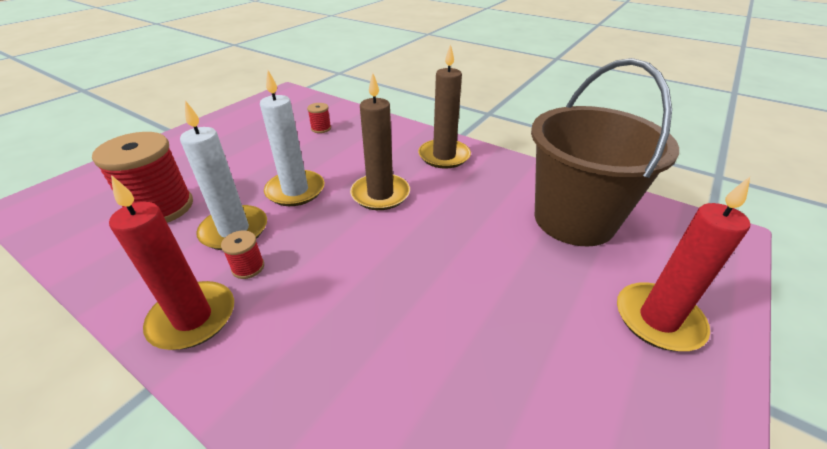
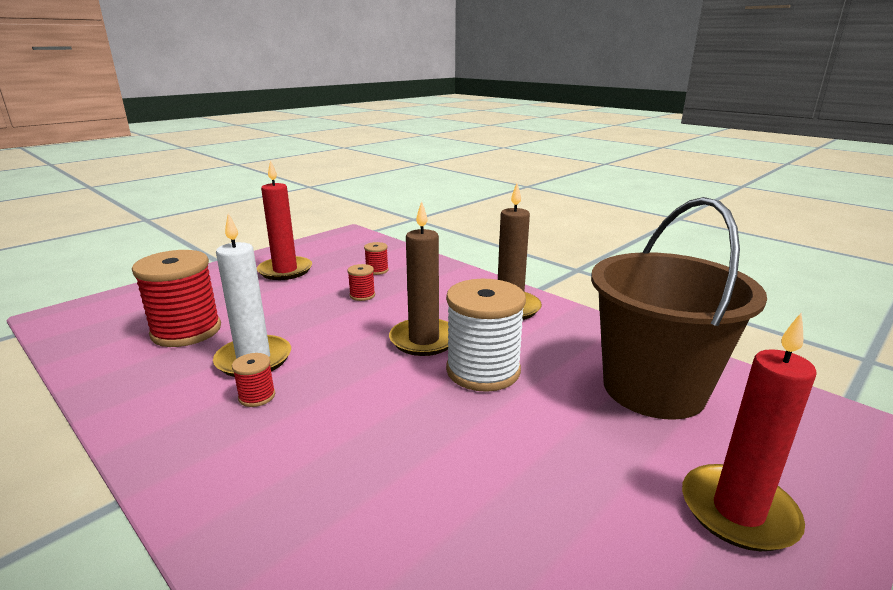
camera: 10 degrees right, 15 degrees down
red candle [109,175,234,350] -> red candle moved to [257,160,312,280]
white candle [260,70,325,206] -> none
none -> red spool [348,264,375,301]
none -> white spool [446,279,526,392]

